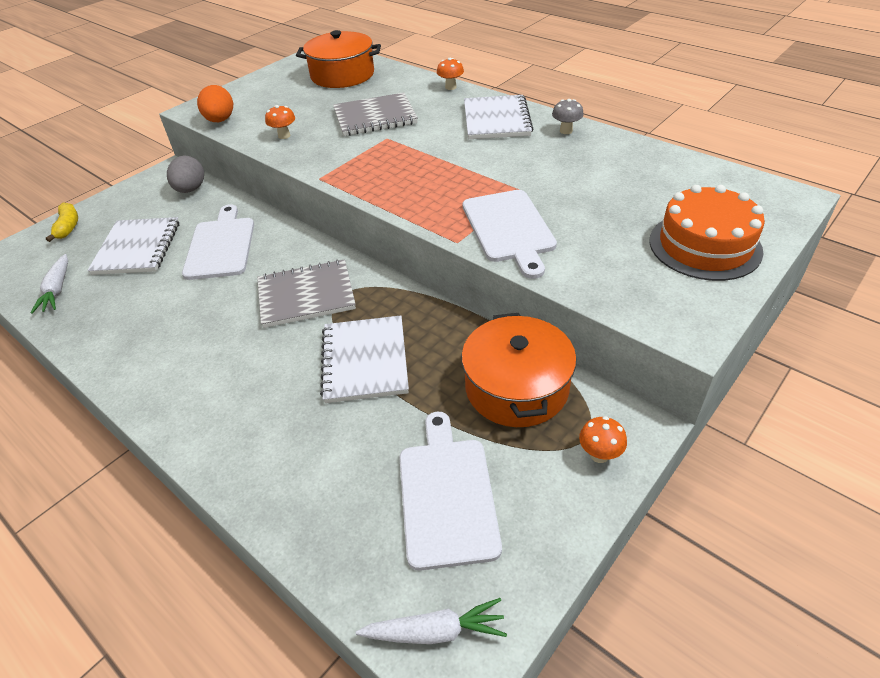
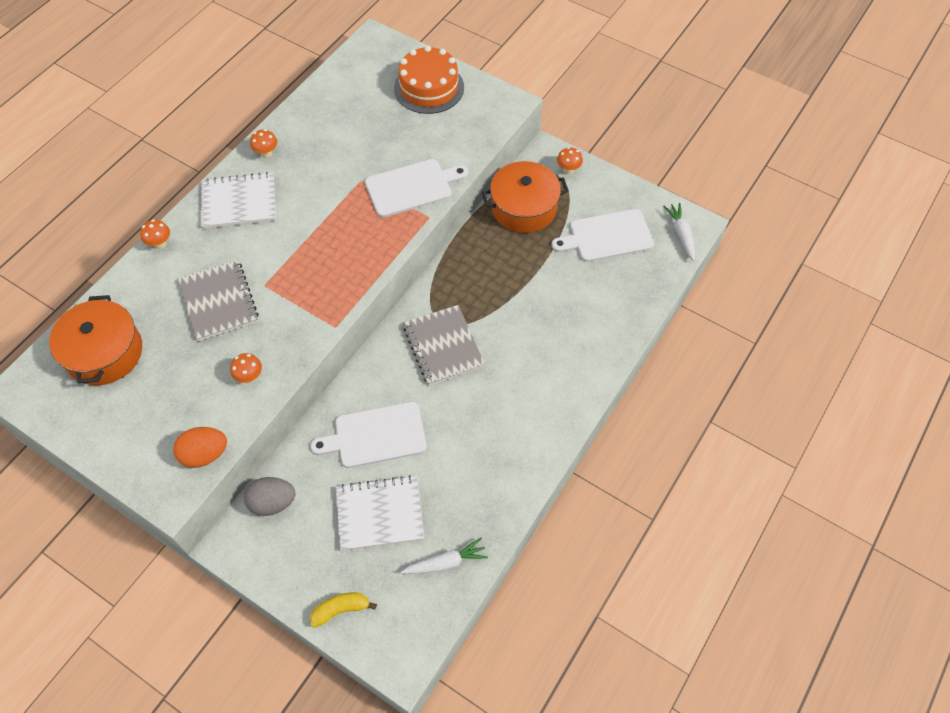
camera: 100 degrees left, 15 degrees up
white notebook [320,316,409,403] -> none
grey mushroom [552,99,584,134] -> orange mushroom [250,129,277,158]

